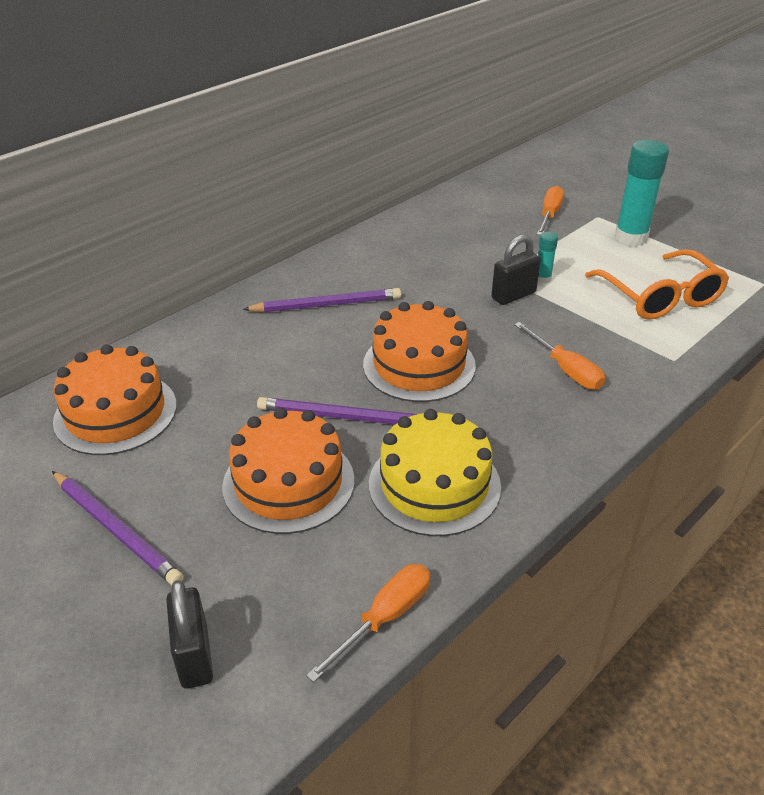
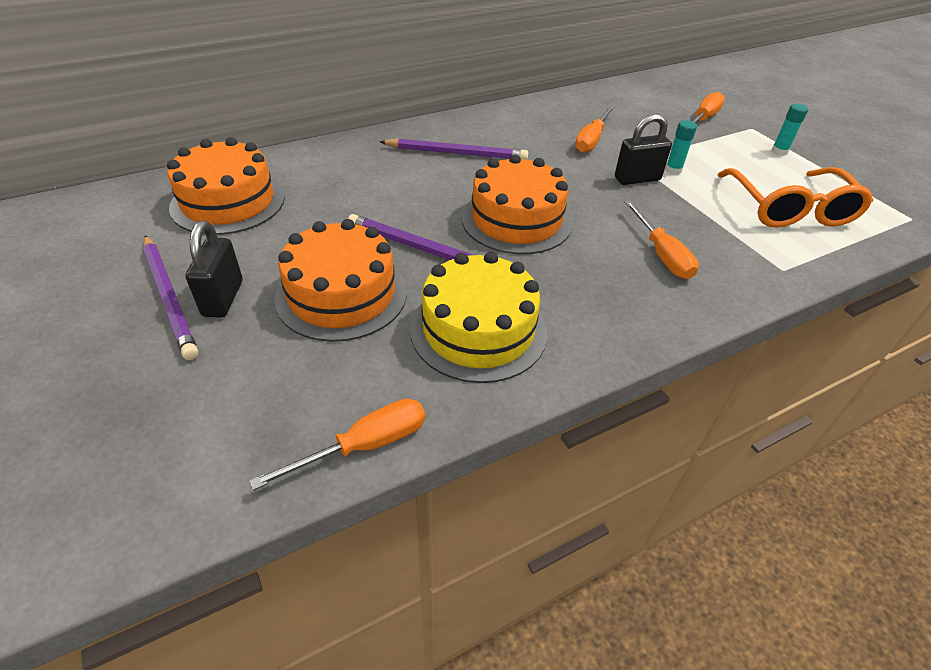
camera: 15 degrees right, 5 degrees up
black padlock [166,580,213,689] -> black padlock moved to [185,221,243,318]
turquoise glue stick [615,140,669,246] -> turquoise glue stick [772,104,808,156], size x0.48
none -> orange screwdriver [575,106,614,153]

